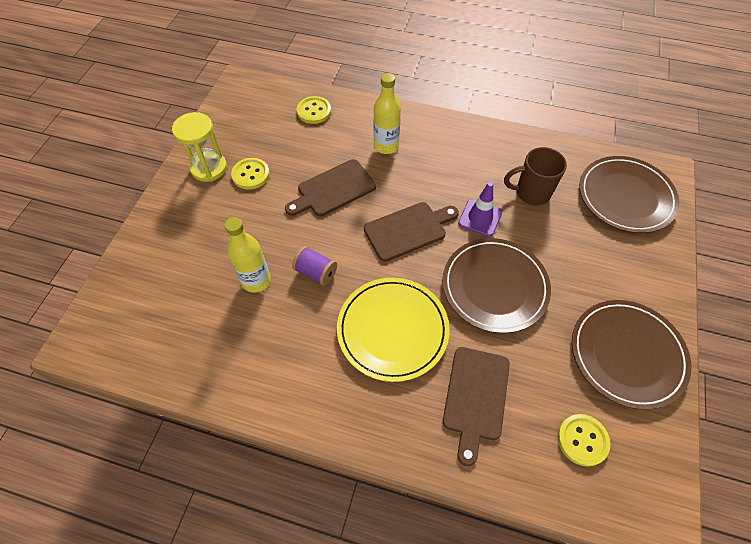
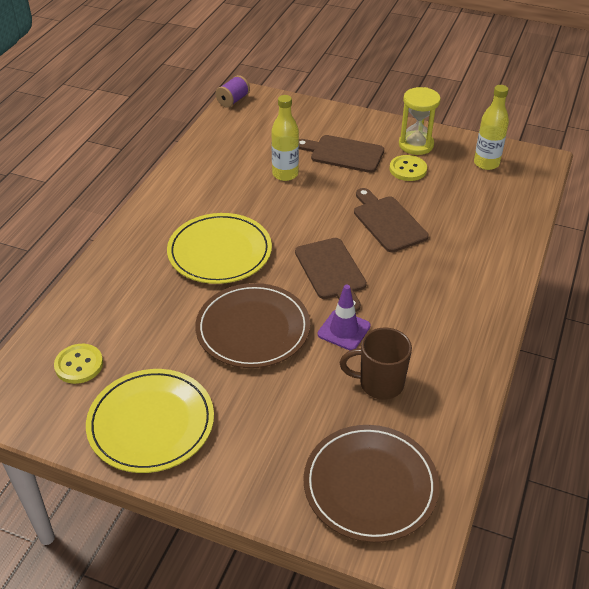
camera: 95 degrees right, 15 degrees down
purple spool [292,246,337,286] -> purple spool moved to [215,75,250,108]
yellow button [296,96,331,124] -> none
yellow bottle [373,73,401,154] -> yellow bottle moved to [474,85,509,170]
brown cutting board [443,347,510,466] -> brown cutting board moved to [299,135,384,173]
brown mug [504,147,567,206] -> brown mug turned 90 degrees counterclockwise [340,328,412,400]
brown plate [572,300,692,410] -> yellow plate [86,369,214,473]

